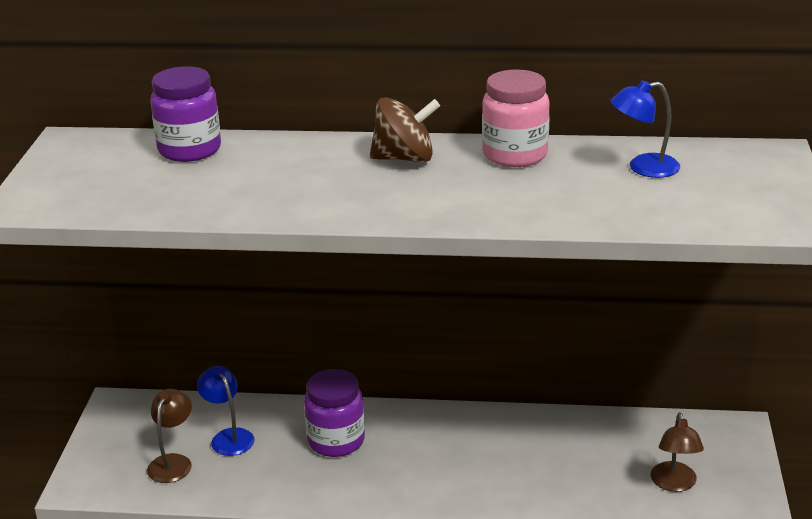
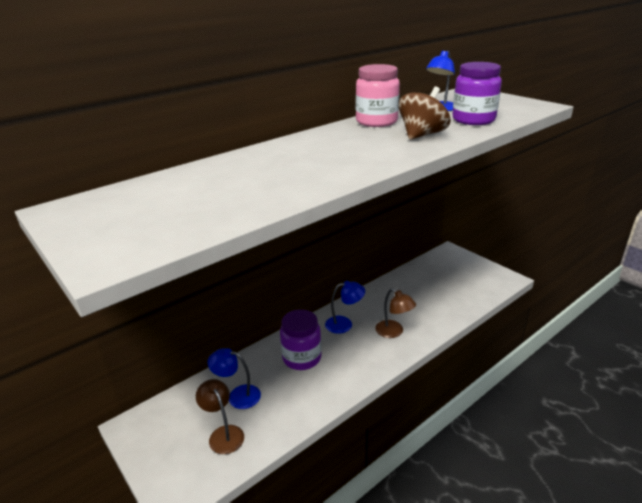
camera: 45 degrees left, 0 degrees up
purple jar [151,66,221,162] -> purple jar moved to [452,62,502,125]
brown spinning top [370,97,440,162] -> brown spinning top moved to [398,87,451,140]
brown lamp [651,412,704,492] -> brown lamp moved to [375,289,416,338]
none -> blue lamp [325,281,365,334]

